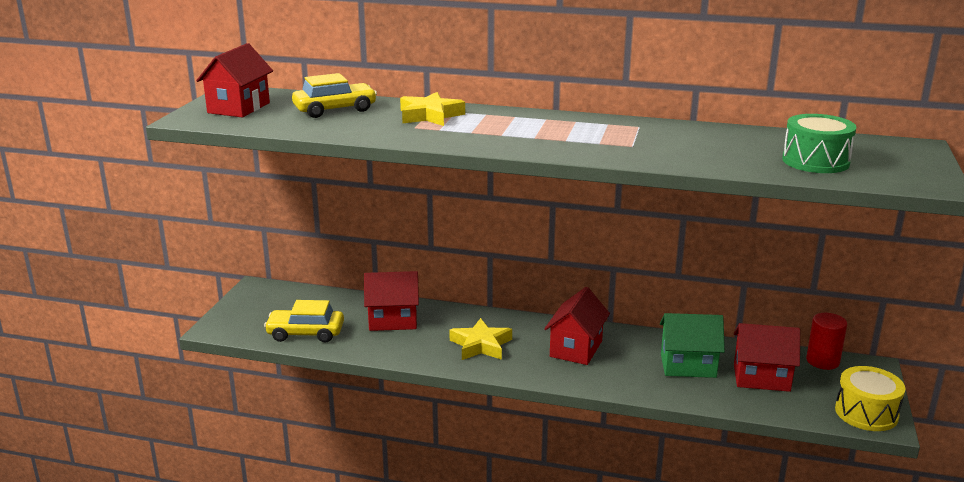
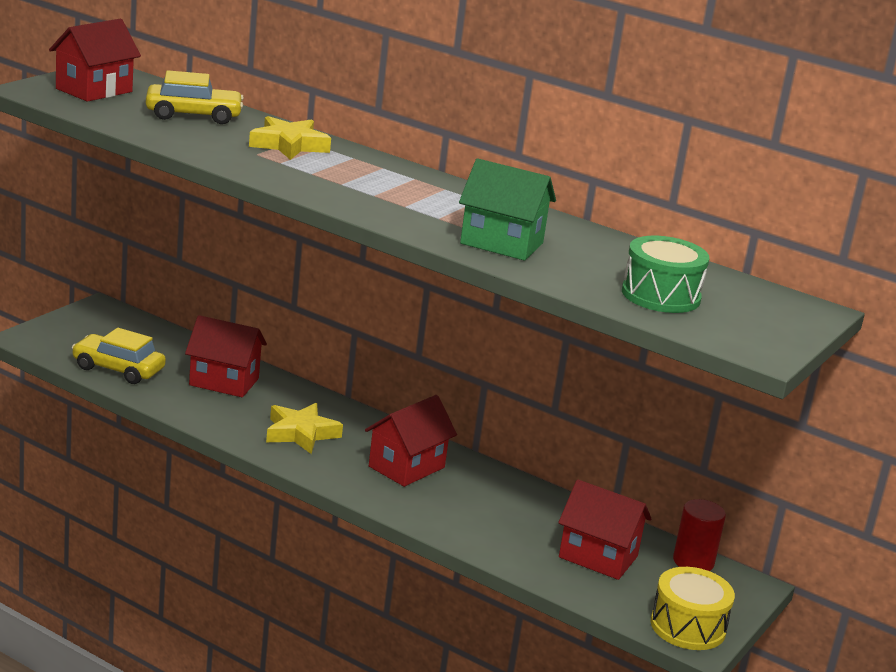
camera: 15 degrees right, 0 degrees up
green house [660,313,725,378] -> green house moved to [459,158,556,261]

